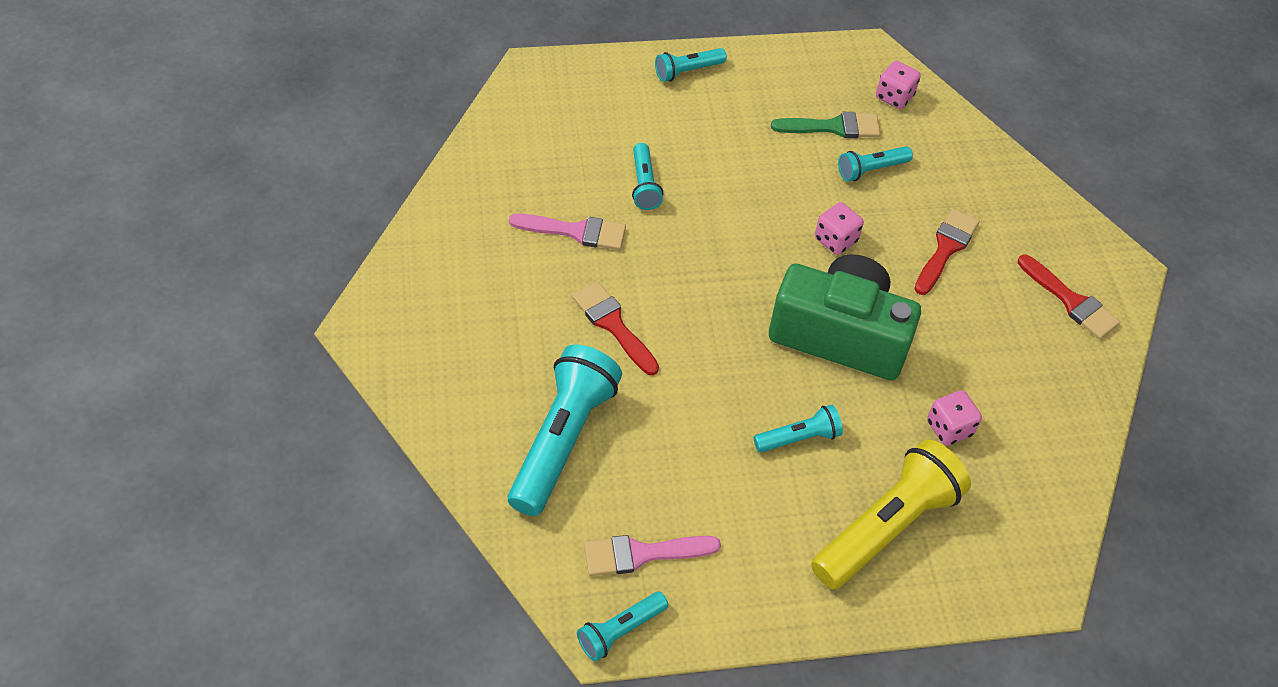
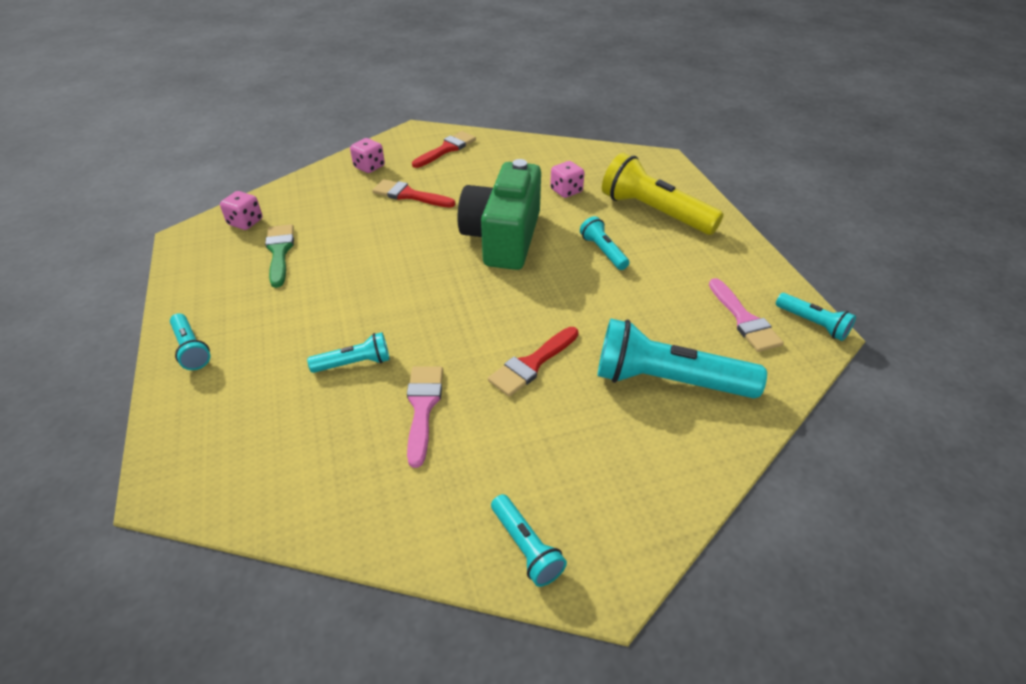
camera: 95 degrees left, 10 degrees down
pink dice [815,202,864,255] -> pink dice moved to [350,138,385,173]
turquoise flashlight [838,146,913,181] -> turquoise flashlight moved to [491,494,567,587]

